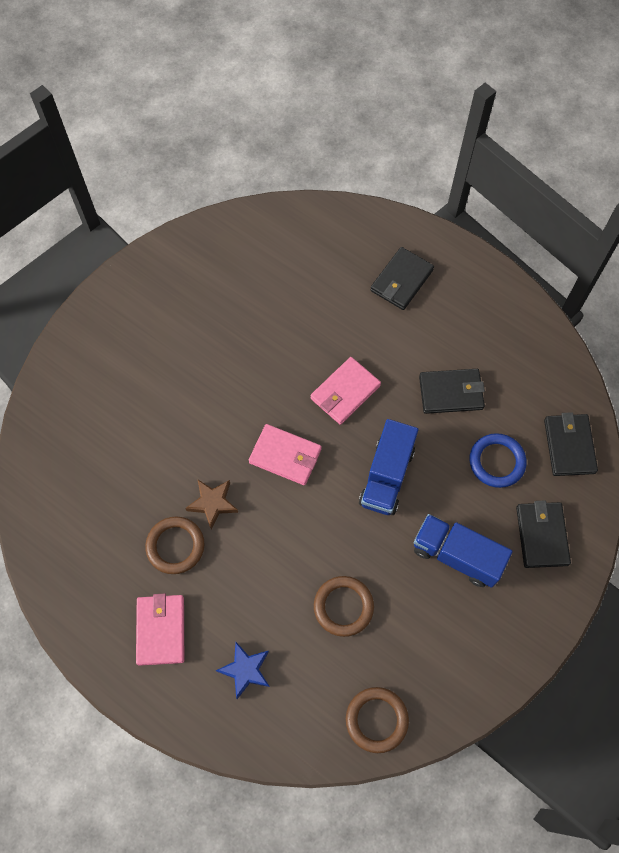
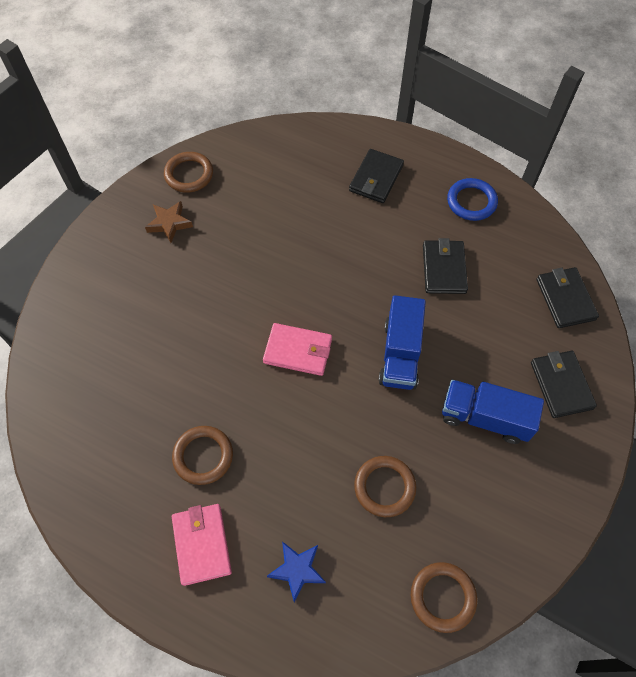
camera: 10 degrees left, 5 degrees down
brown star [185,480,238,530] -> brown star moved to [145,201,193,243]
pink wallet [310,357,381,425] -> none
black wallet [419,369,485,414] -> black wallet turned 75 degrees counterclockwise [423,238,468,294]
blue ring [469,433,527,488] -> blue ring moved to [447,178,498,221]
none -> brown ring [164,152,213,193]

